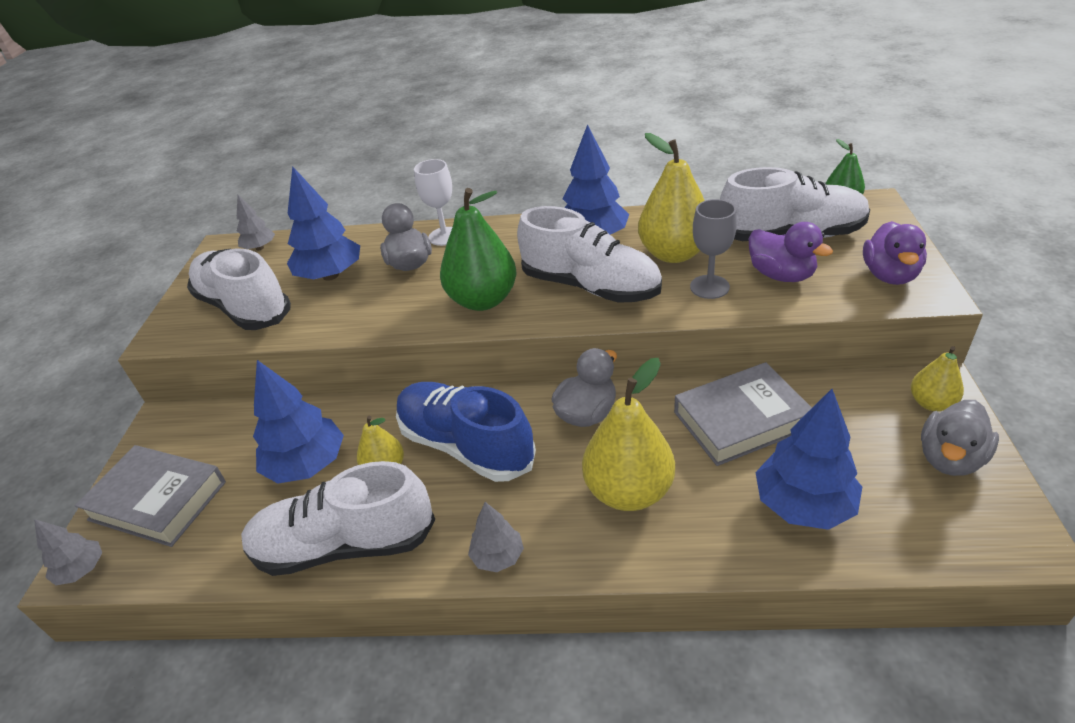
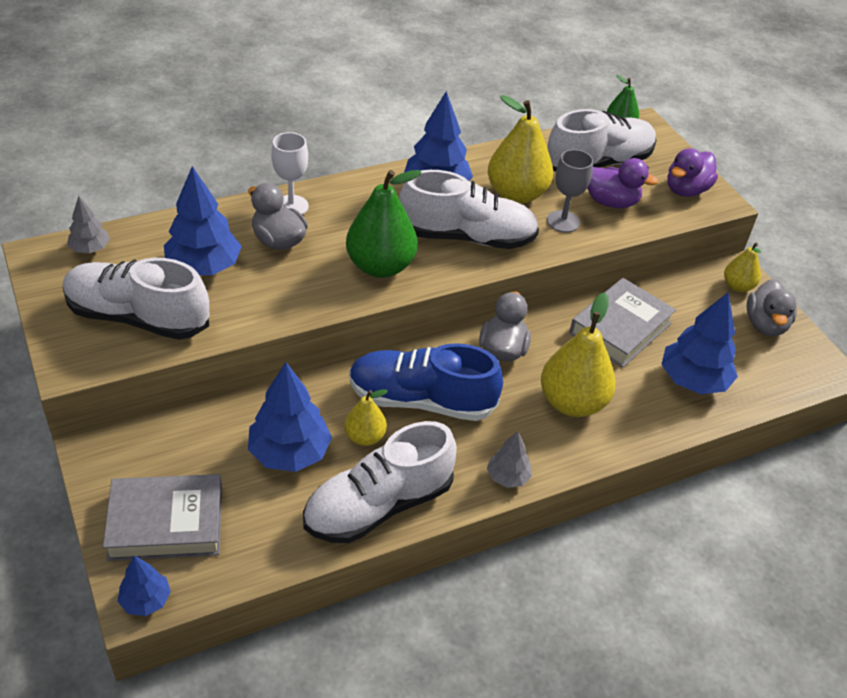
camera: 35 degrees left, 5 degrees up
grey tree [34,519,102,586] -> blue tree [118,555,171,616]
purple duck [863,221,927,285] -> purple duck turned 60 degrees clockwise [667,148,718,197]

